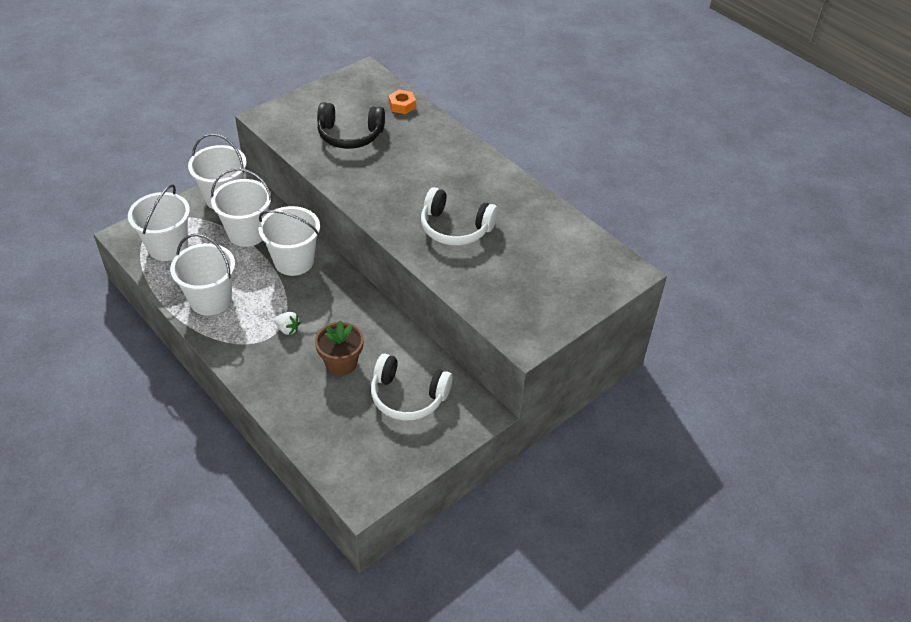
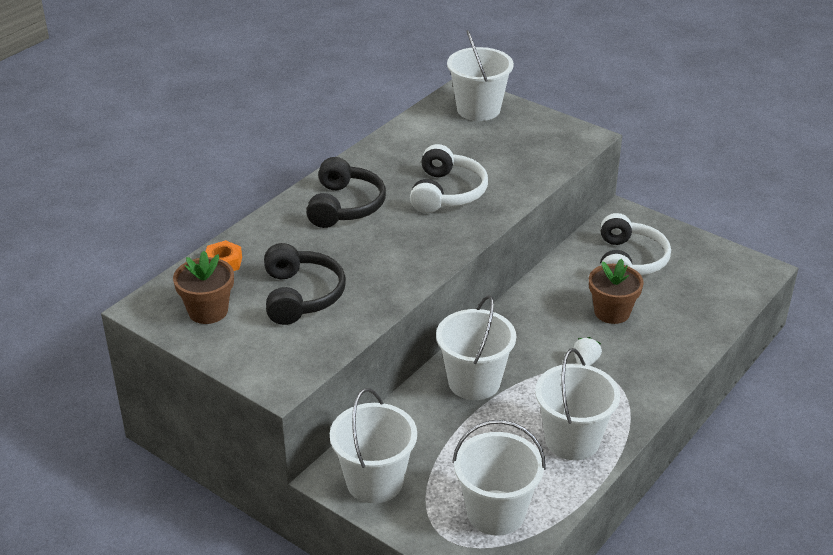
camera: 100 degrees left, 10 degrees down
white bucket [211,168,272,247] -> white bucket moved to [447,30,514,121]
none -> brown flower pot [173,251,234,324]
none -> black headphones [306,157,386,228]

